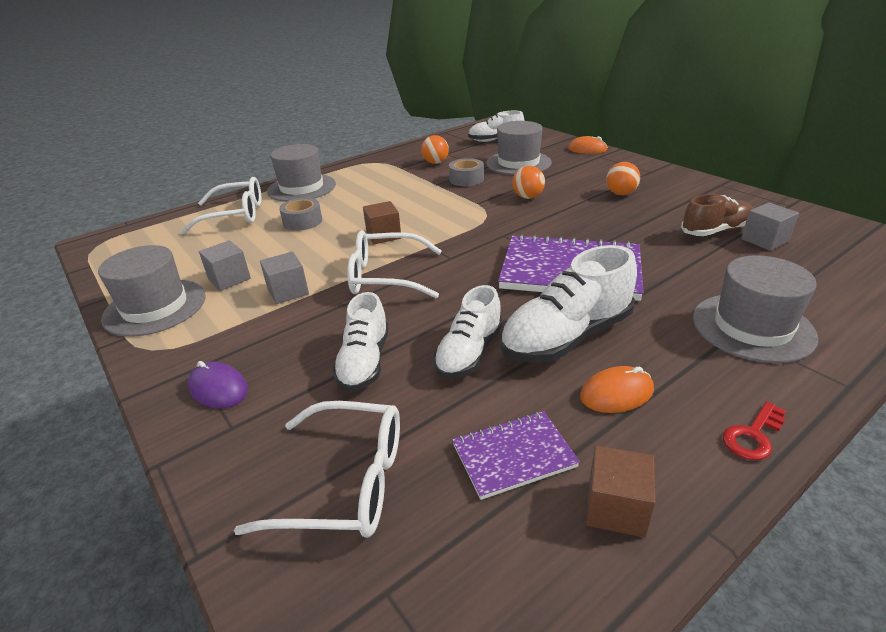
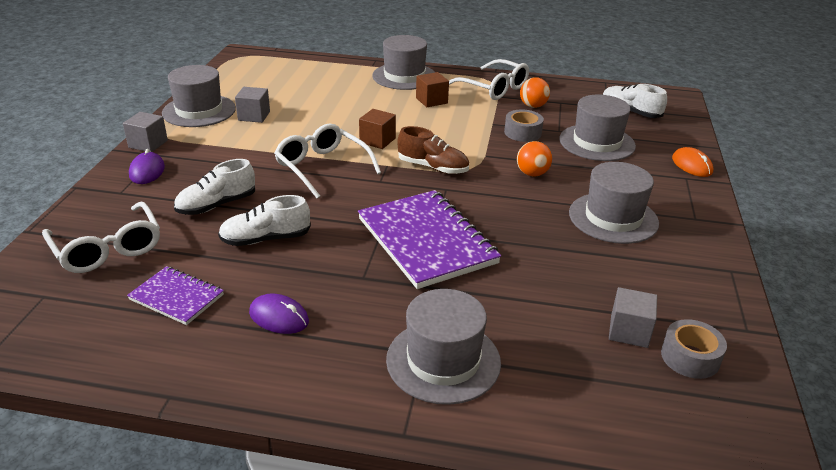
camera: 45 degrees right, 0 degrees up
white glasses [181,177,261,234] -> white glasses moved to [449,59,529,100]
grey cube [260,251,309,304] -> grey cube moved to [123,112,168,152]
grey tape [279,198,322,231] -> grey tape moved to [661,319,727,379]
white shoe [500,245,637,363] -> none
orange mouse [580,366,654,413] -> purple mouse [249,293,309,334]
brown cube [586,445,656,538] -> brown cube moved to [416,72,449,107]
orange ball [606,162,640,195] -> grey hat [569,162,659,244]
brown shoe [681,194,753,236] -> brown shoe moved to [397,126,469,174]
red key [723,401,786,461] -> none

